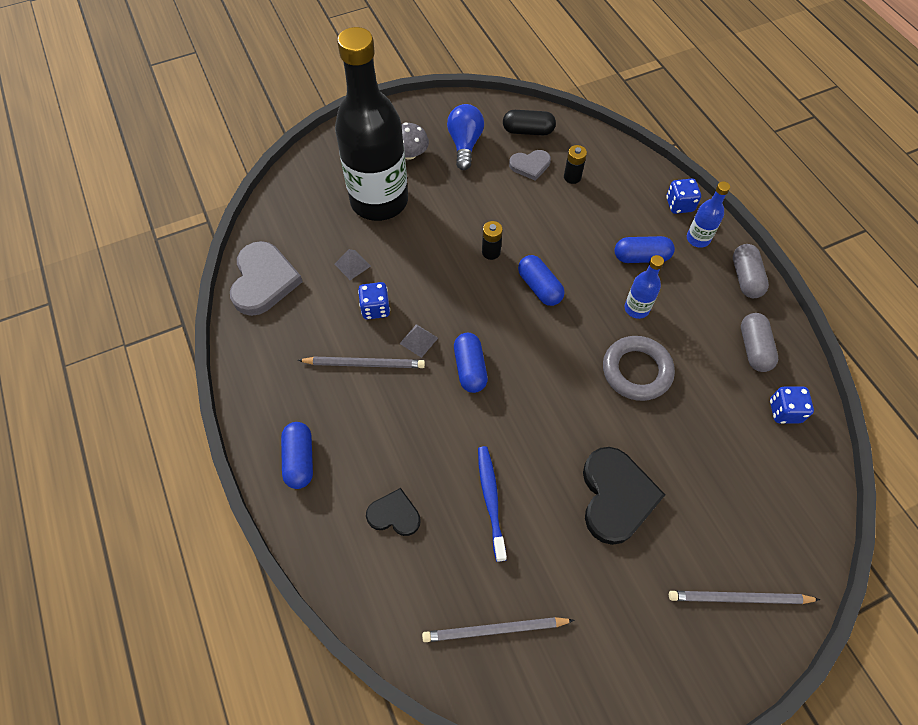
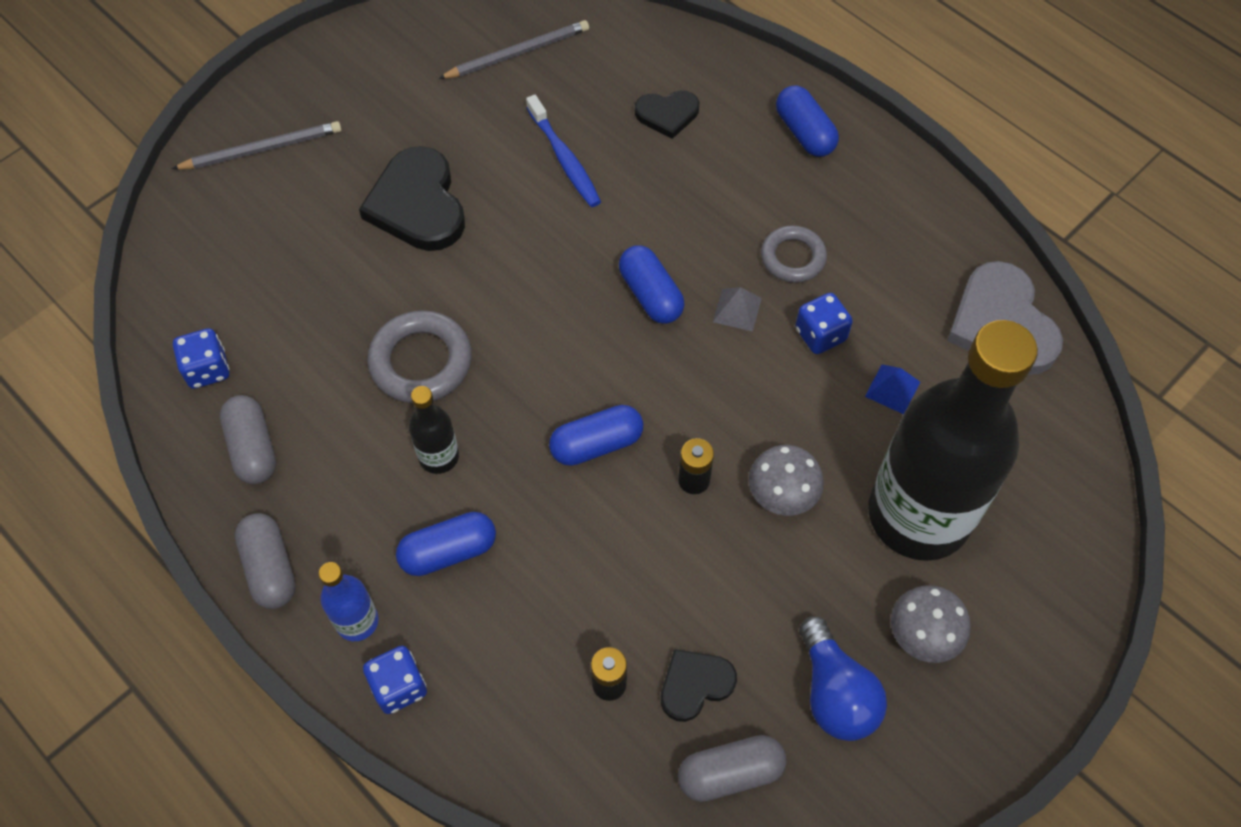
camera: 160 degrees right, 0 degrees up
grey pencil [298,357,425,368] -> grey ring [761,225,827,283]
grey pyramid [334,249,371,280] -> blue pyramid [865,365,920,414]
black capsule [503,110,556,135] -> grey capsule [678,735,787,802]
grey heart [509,150,551,181] -> black heart [661,649,737,722]
blue capsule [518,255,565,306] -> blue capsule turned 60 degrees counterclockwise [549,405,643,466]
blue bottle [625,255,664,319] -> black bottle [409,386,459,474]
none -> grey mushroom [749,445,824,516]

